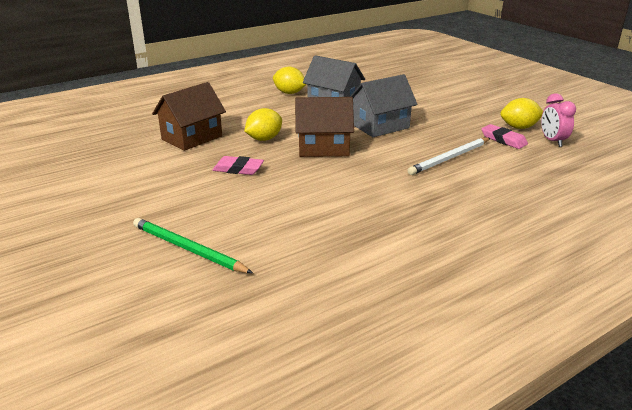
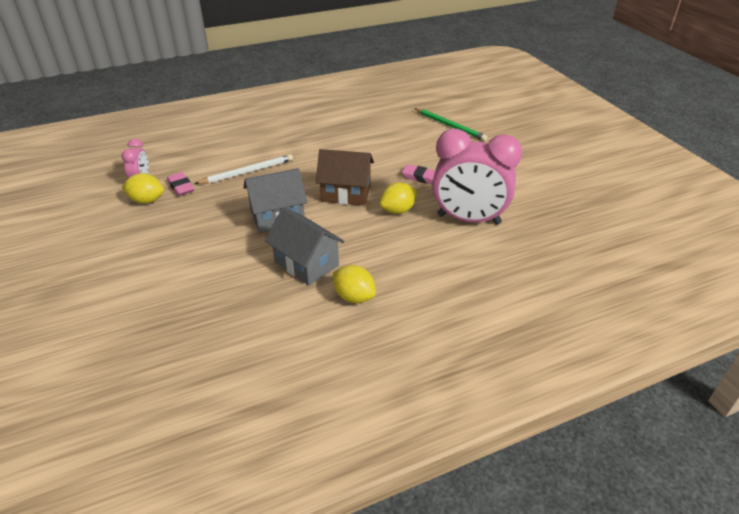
camera: 170 degrees left, 10 degrees up
brown house [152,82,226,151] -> pink clock [432,129,522,225]

